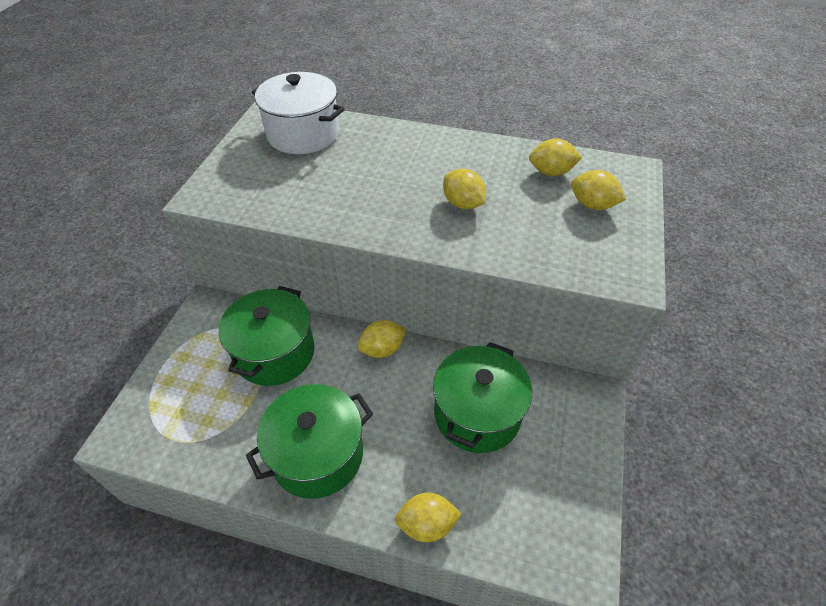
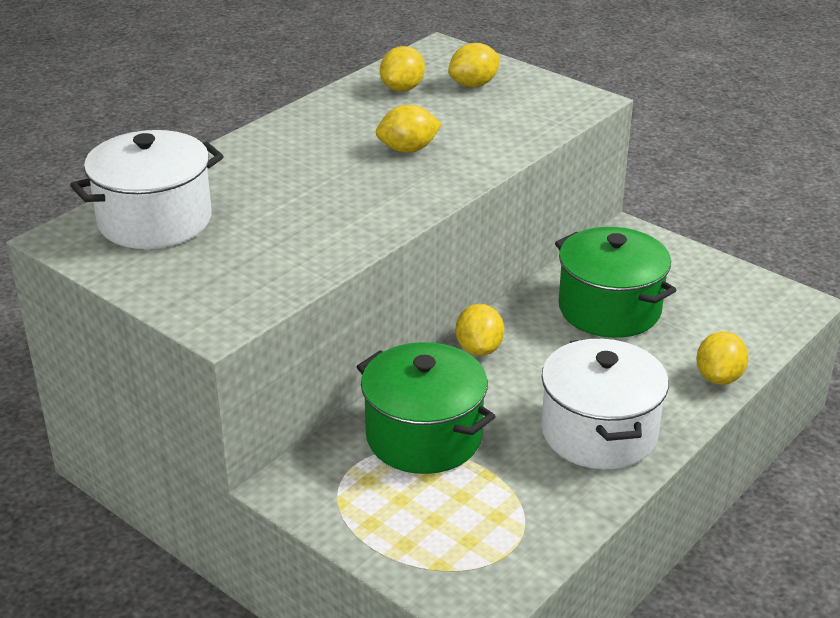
camera: 65 degrees left, 15 degrees down
green pot [246,384,373,499] -> white pot [541,338,669,469]

